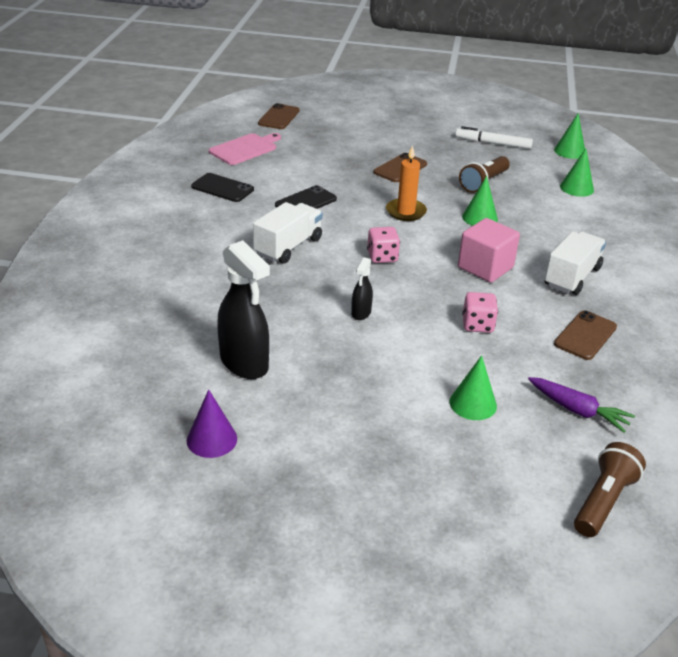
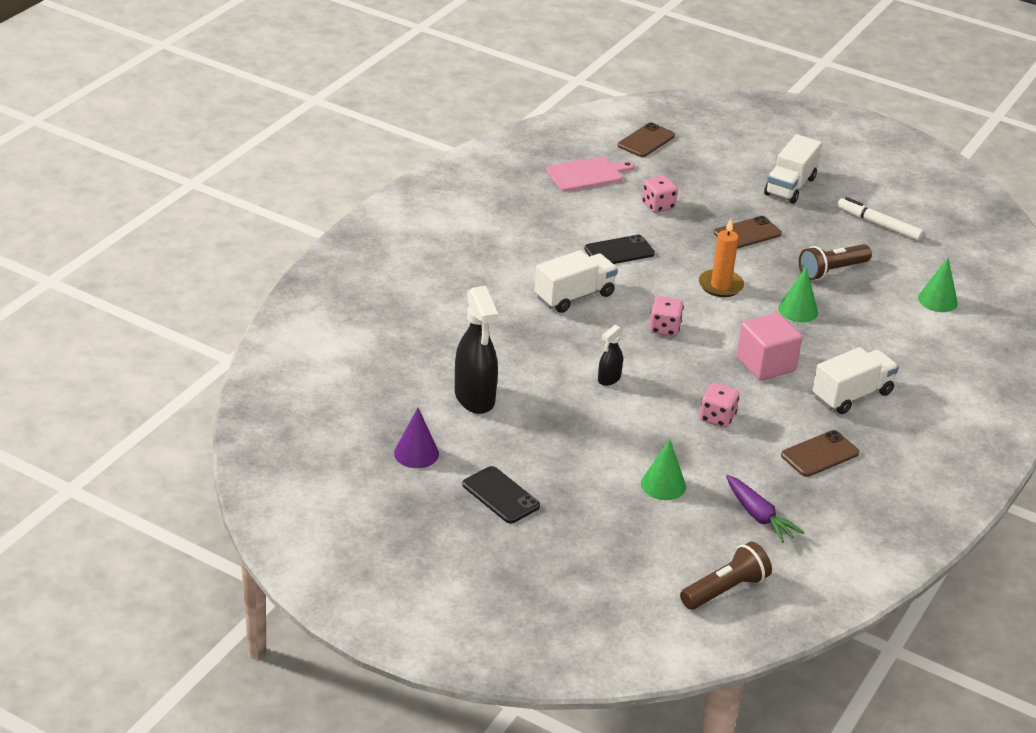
camera: 20 degrees right, 0 degrees up
black phone [191,173,254,202] -> black phone moved to [462,466,540,523]
green cone [554,113,585,159] -> none
none -> pink dice [642,176,678,213]
none -> white truck [764,134,822,204]

